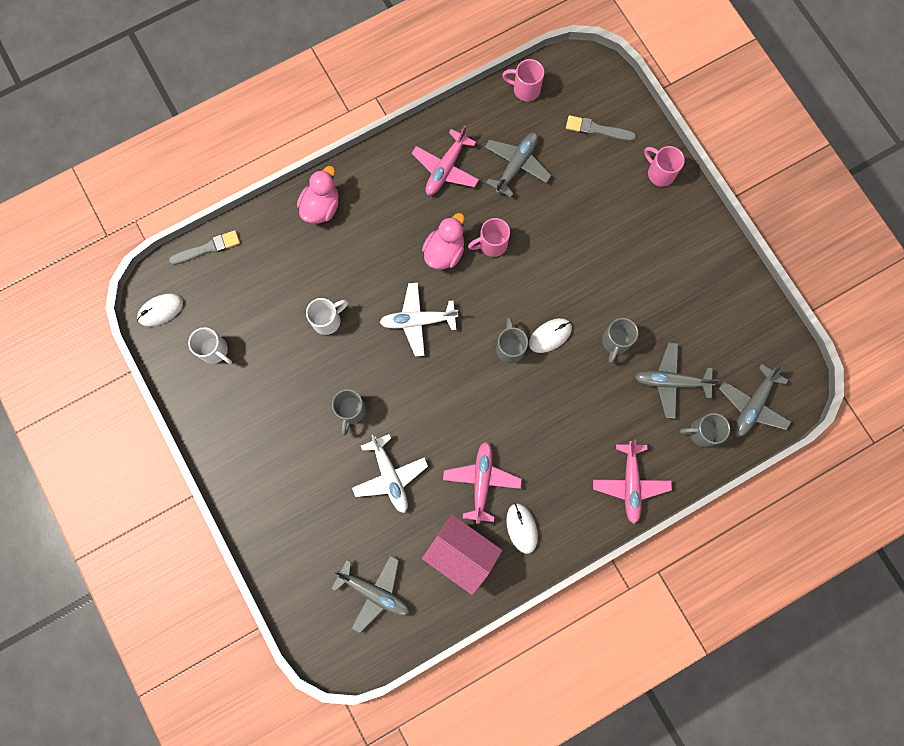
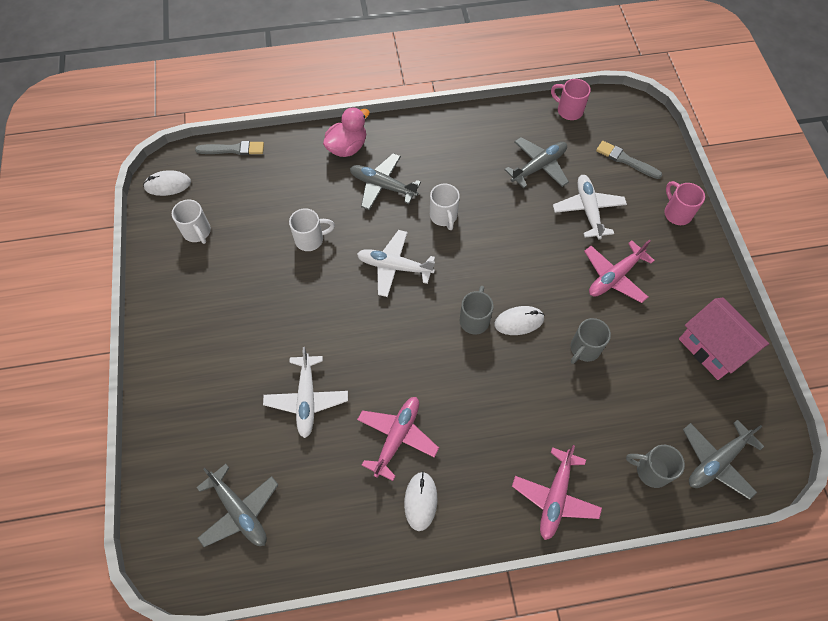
camera: 20 degrees right, 15 degrees down
grey mug [332,389,366,436] -> none
pink plane [412,125,479,195] -> pink plane moved to [584,239,655,303]
pink duck [422,213,465,270] -> white mug [430,183,460,230]
pink house [422,515,503,595] -> pink house moved to [679,298,769,380]
pink mug [468,218,510,257] -> none
grey plane [635,343,721,419] -> grey plane moved to [350,153,421,210]
none -> white plane [553,175,627,240]

